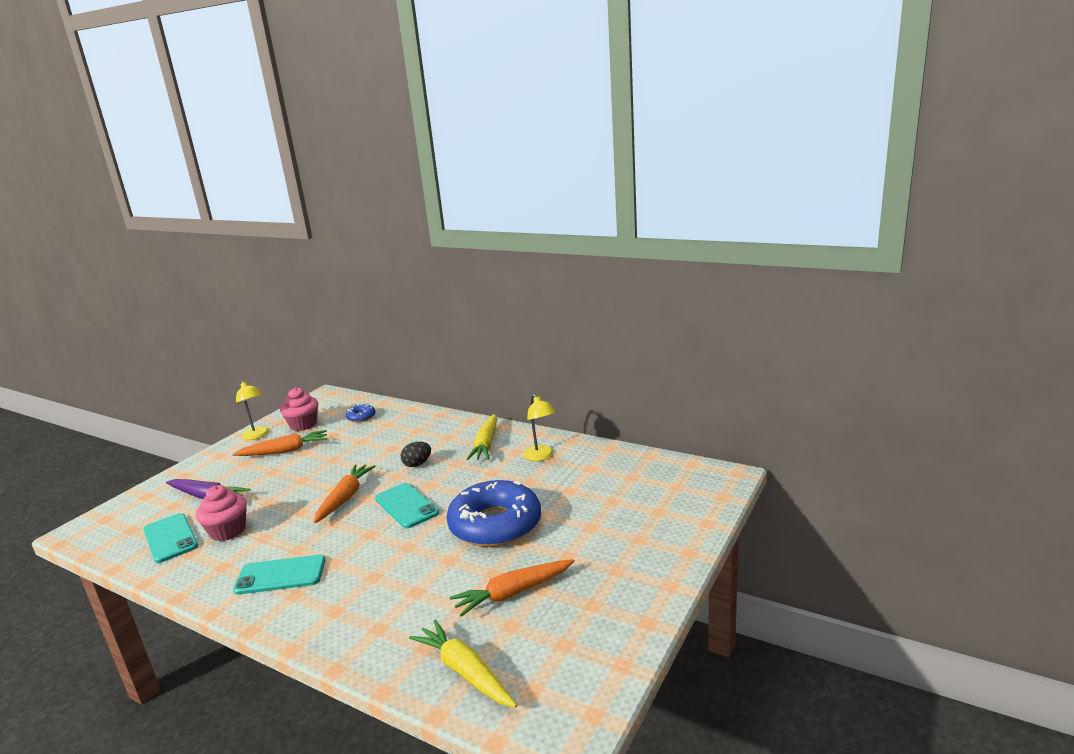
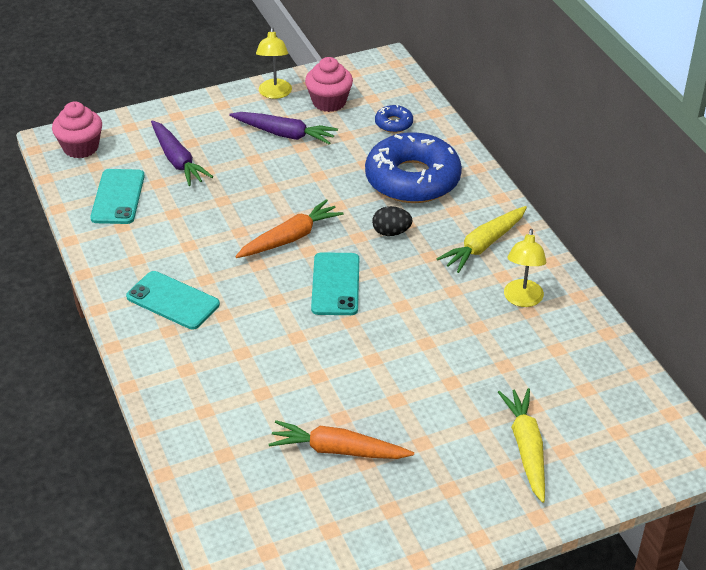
camera: 35 degrees right, 20 degrees up
pink cupcake [196,485,247,541] -> pink cupcake moved to [52,102,102,158]
orange carrot [233,430,328,456] -> purple carrot [229,112,338,145]
yellow carrot [409,620,517,708] -> yellow carrot moved to [498,388,545,503]
blue donut [447,480,541,547] -> blue donut moved to [365,132,462,203]

